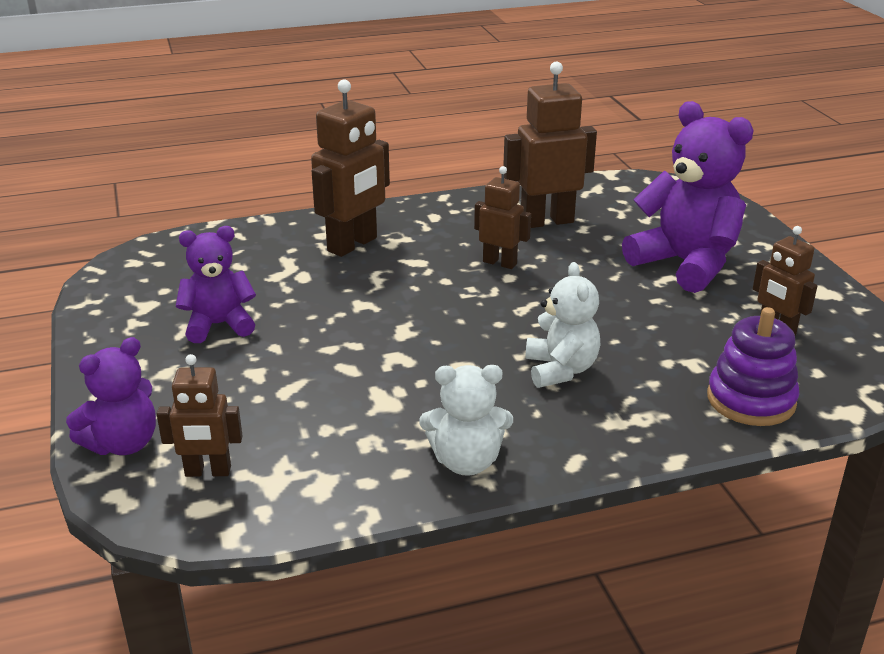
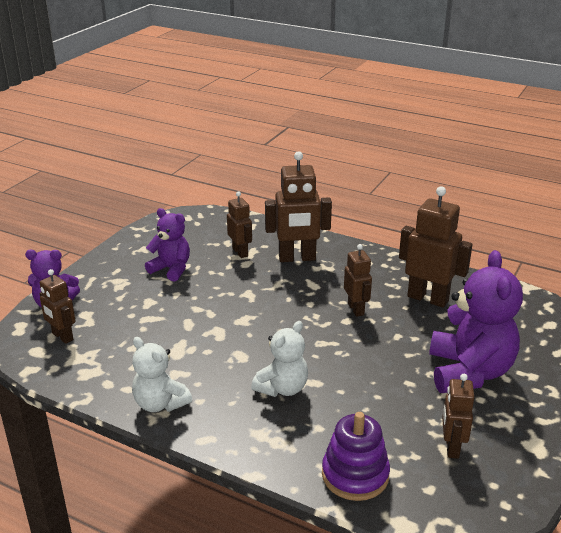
camera: 45 degrees right, 0 degrees up
none -> brown robot [227,192,252,258]

